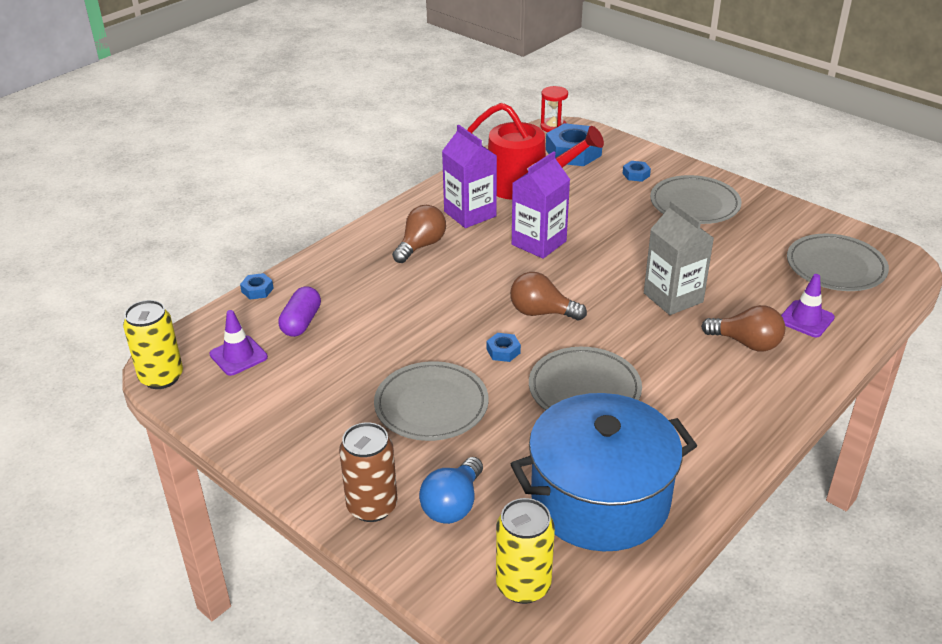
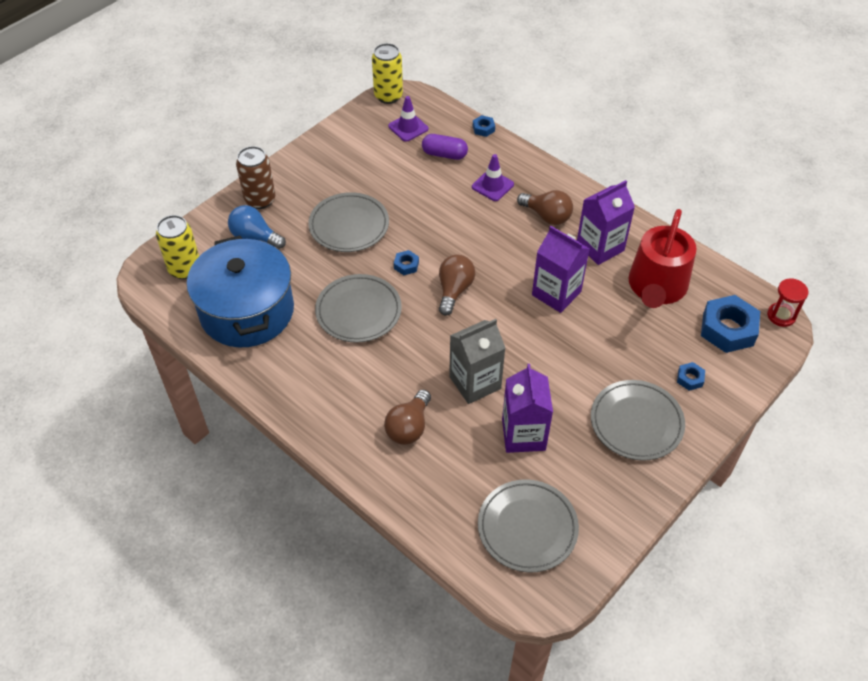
camera: 90 degrees right, 15 degrees up
purple traffic cone [781,274,835,338] -> purple traffic cone moved to [472,154,514,201]
none -> purple carton [502,364,553,453]

